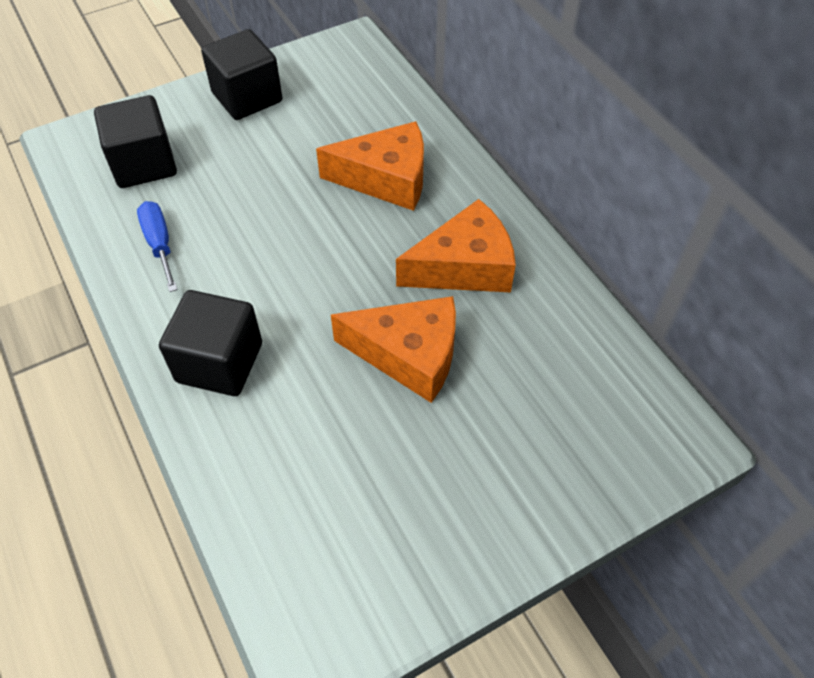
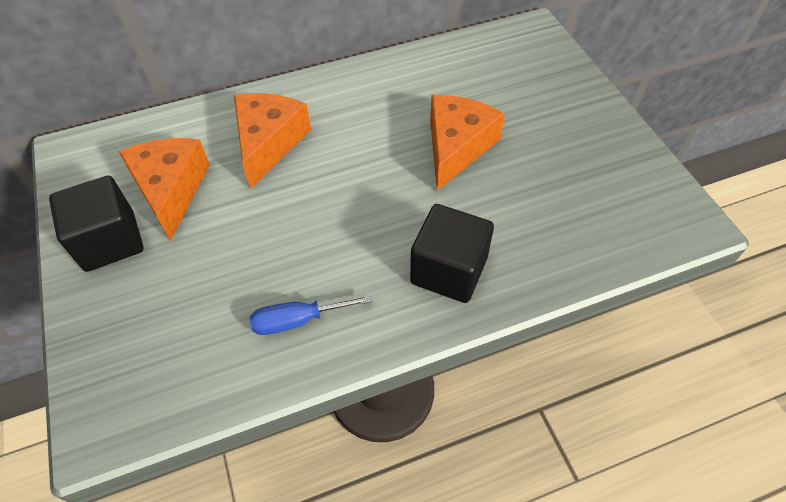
camera: 80 degrees left, 0 degrees up
black cube [94,95,177,188] -> none
orange cheese [396,199,516,292] -> orange cheese moved to [118,138,210,241]

